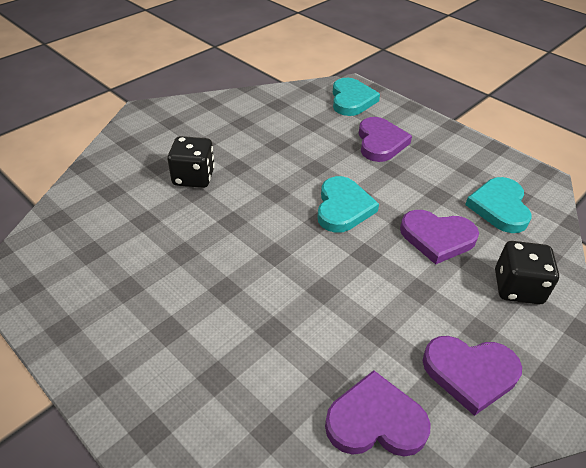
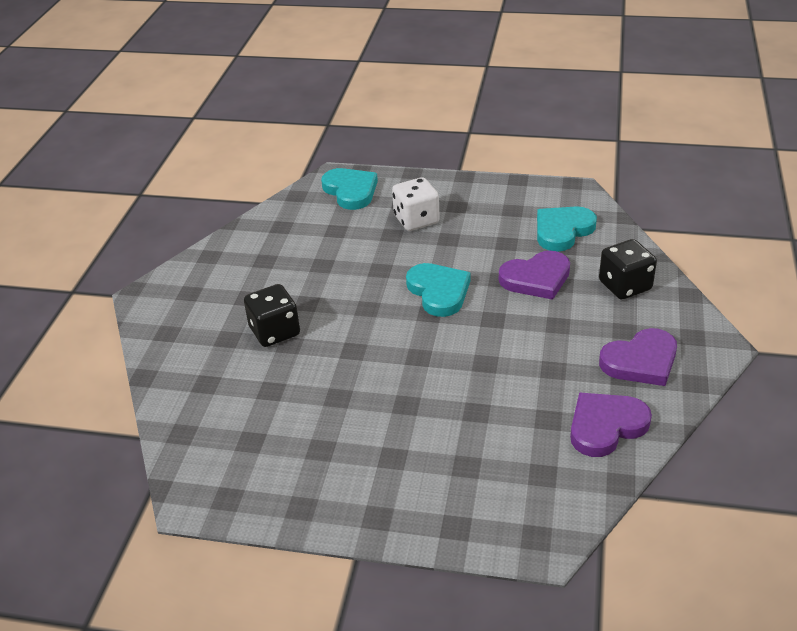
camera: 30 degrees left, 5 degrees down
purple heart [359,117,412,162] -> white dice [392,177,440,231]
turquoise heart [465,177,531,233] -> turquoise heart turned 75 degrees clockwise [537,206,597,252]

